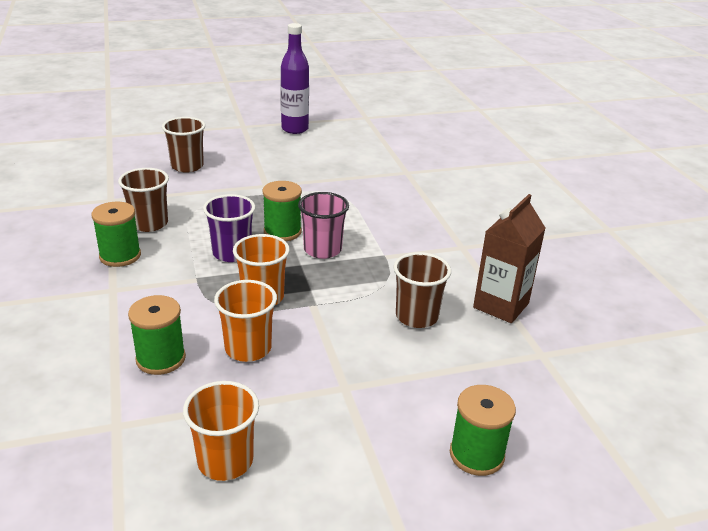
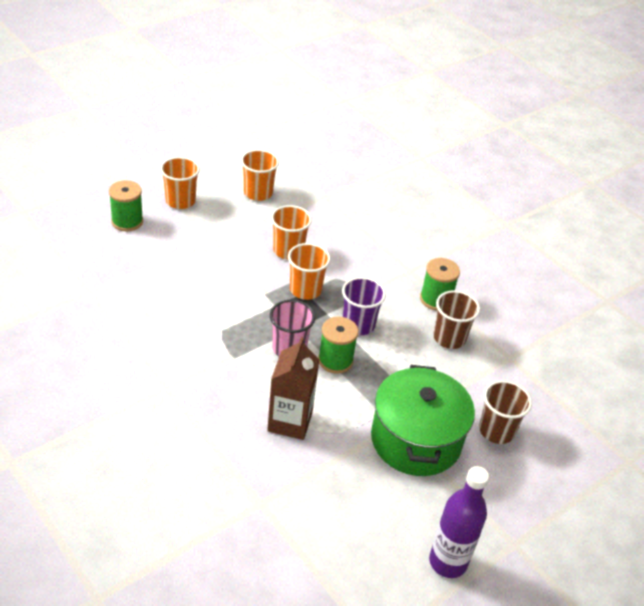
camera: 155 degrees right, 10 degrees up
green spool [128,295,186,375] -> none
brown cup [393,252,451,328] -> none
brown carton [473,194,546,323] -> brown carton moved to [267,337,319,440]
none -> orange cup [160,157,200,209]
none -> green pot [371,365,475,476]

